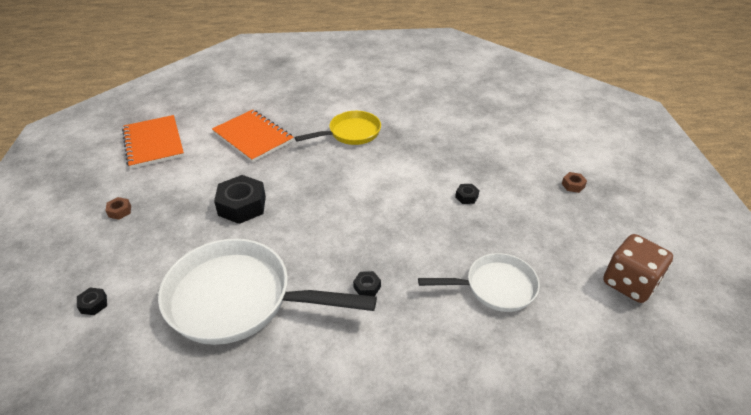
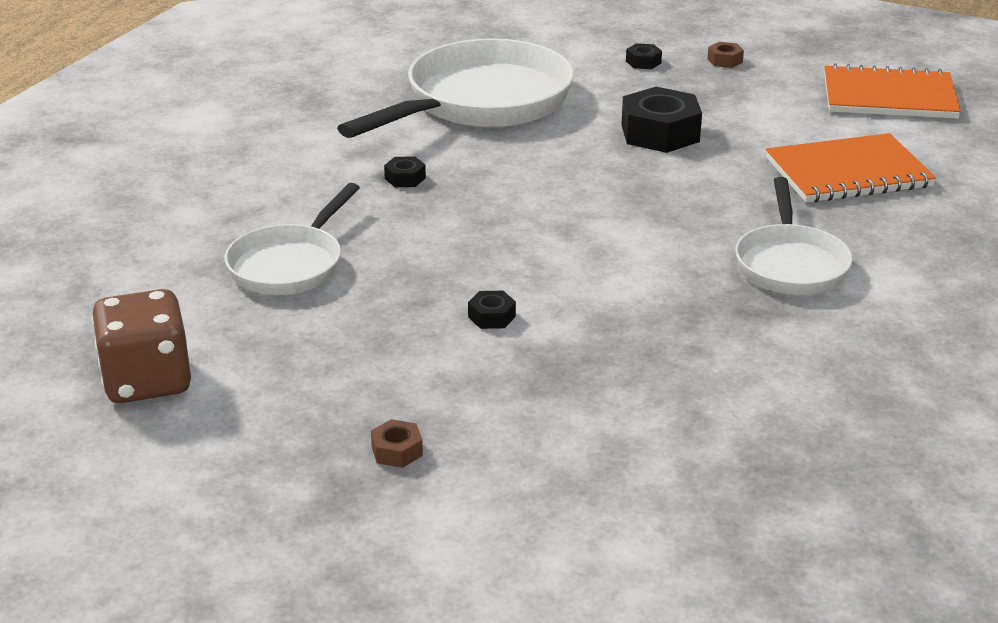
camera: 120 degrees right, 10 degrees down
black nut [77,288,107,315] -> black nut moved to [626,43,662,69]
yellow pan [295,111,381,145] -> white pan [735,177,853,295]

